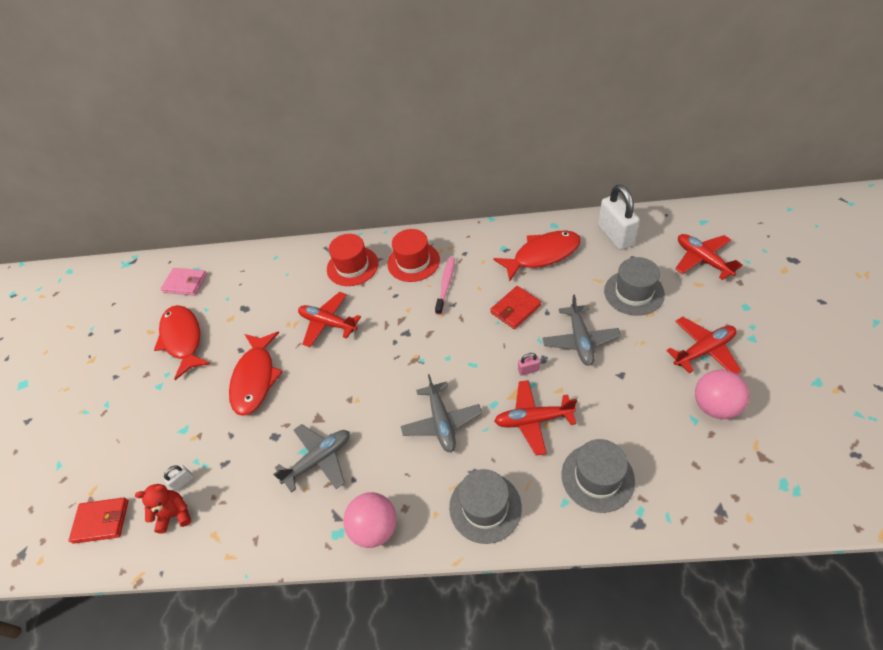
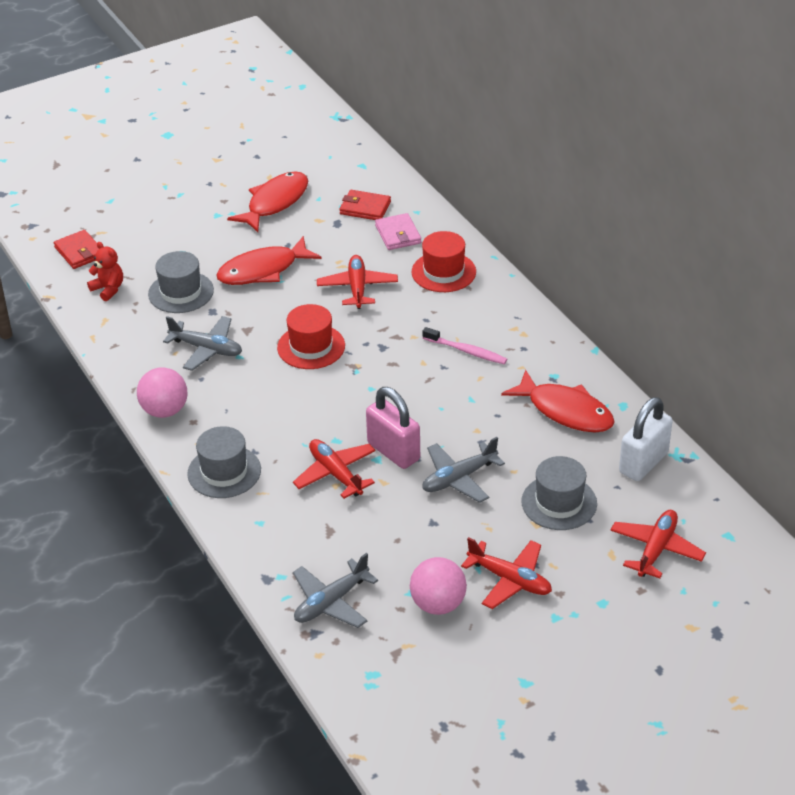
camera: 55 degrees right, 10 degrees down
pink wallet [161,268,207,296] -> pink wallet moved to [375,213,421,250]
white padlock [164,465,194,491] -> none
red hat [387,229,440,282] -> red hat moved to [277,304,345,369]
grey plane [401,374,482,453] -> grey plane moved to [293,553,378,628]
pink toothbrush [435,257,455,315] -> pink toothbrush turned 45 degrees clockwise [422,327,507,364]
red wallet [490,286,541,329] -> red wallet moved to [339,190,391,220]
pink padlock [518,353,540,376] -> pink padlock [366,387,420,469], size x2.41
grey hat [562,439,635,513] -> grey hat moved to [148,251,214,313]

